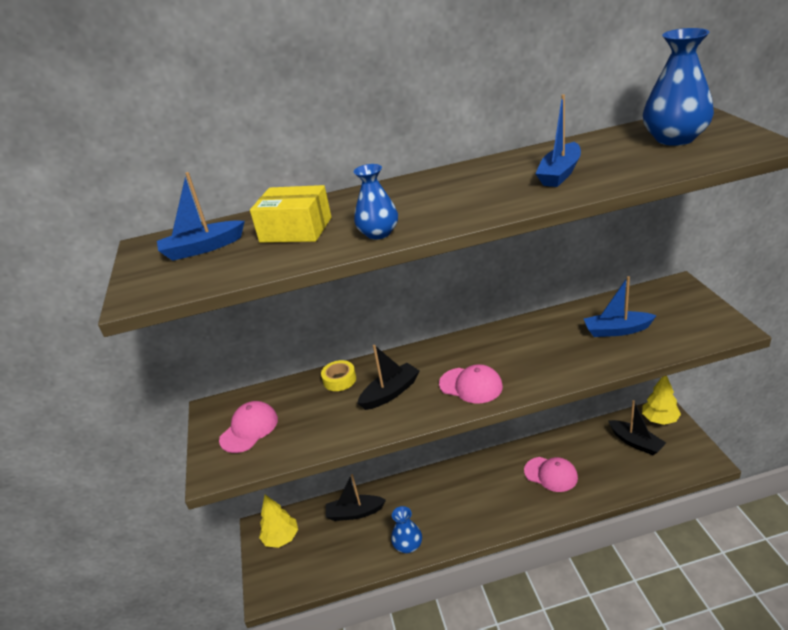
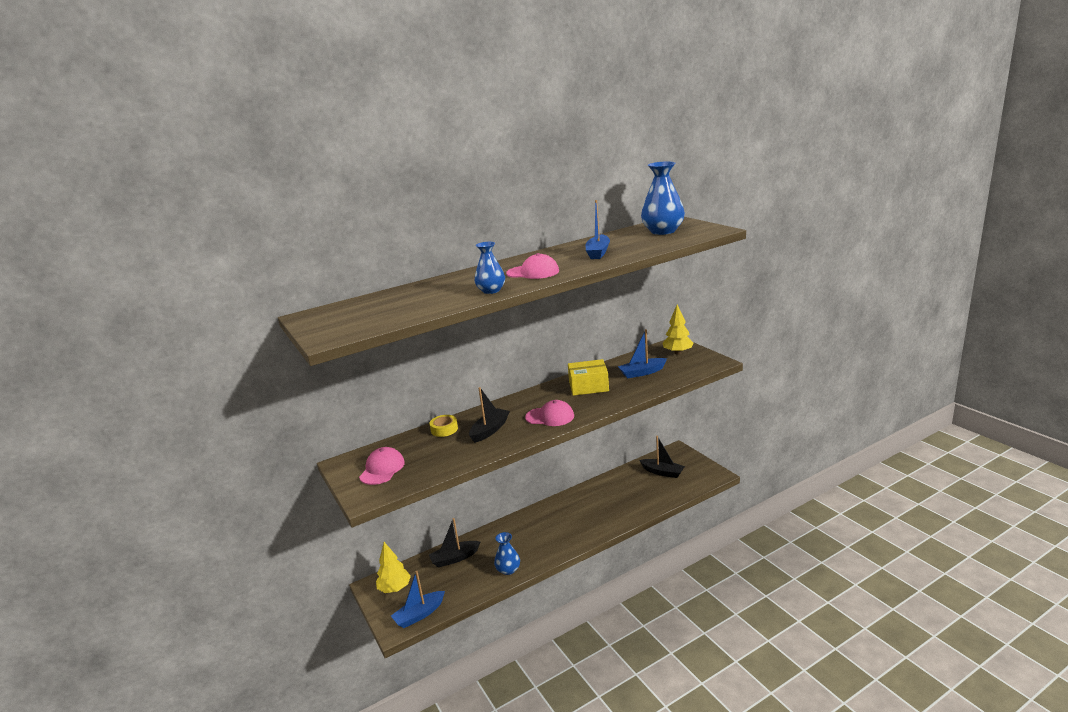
camera: 20 degrees left, 10 degrees down
blue boat [157,172,245,261] -> blue boat moved to [391,571,445,628]
yellow box [250,185,332,243] -> yellow box moved to [568,359,609,396]
pink cap [524,457,578,492] -> pink cap moved to [506,253,559,279]
yellow tree [642,376,681,425] -> yellow tree moved to [662,304,694,355]

